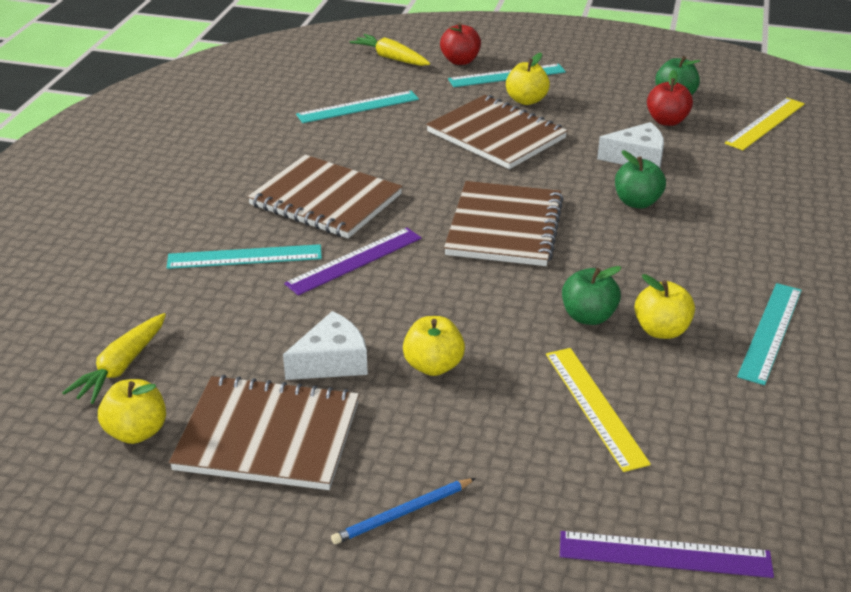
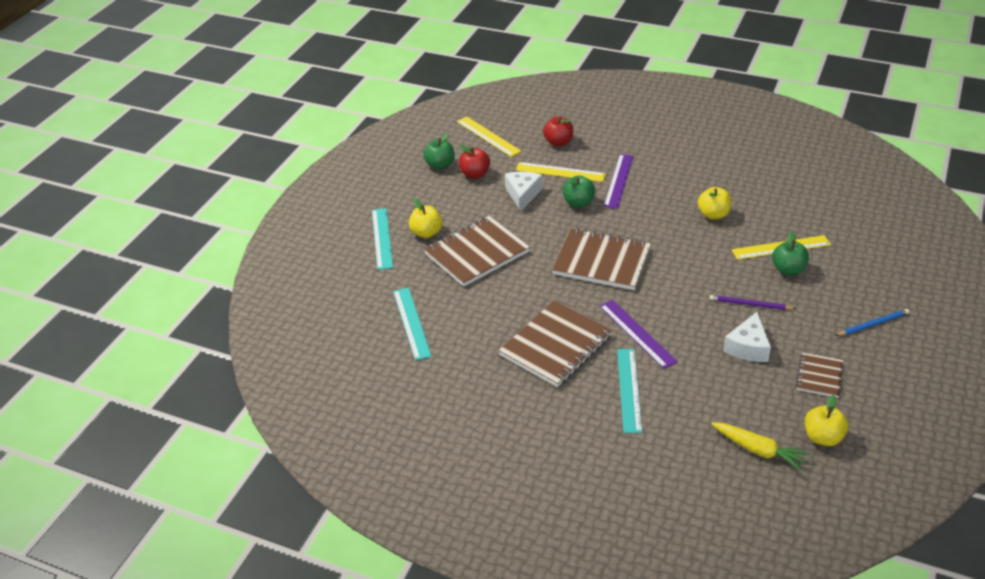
camera: 80 degrees left, 5 degrees up
brown notebook [169,375,359,490] -> brown notebook [796,352,843,398], size x0.53
white cheese [283,311,368,380] -> white cheese turned 135 degrees counterclockwise [723,312,771,362]
blue pencil [331,478,476,544] -> blue pencil turned 90 degrees counterclockwise [835,309,909,336]
yellow carrot [350,34,430,66] -> none
yellow apple [403,316,465,376] -> purple pencil [709,295,796,310]
red apple [440,23,481,65] -> red apple moved to [543,116,573,146]
purple ruler [560,531,774,578] -> purple ruler moved to [603,154,634,209]
green apple [562,266,622,325] -> green apple moved to [772,231,809,275]
turquoise ruler [737,283,802,385] -> none
none -> yellow ruler [516,162,606,182]

